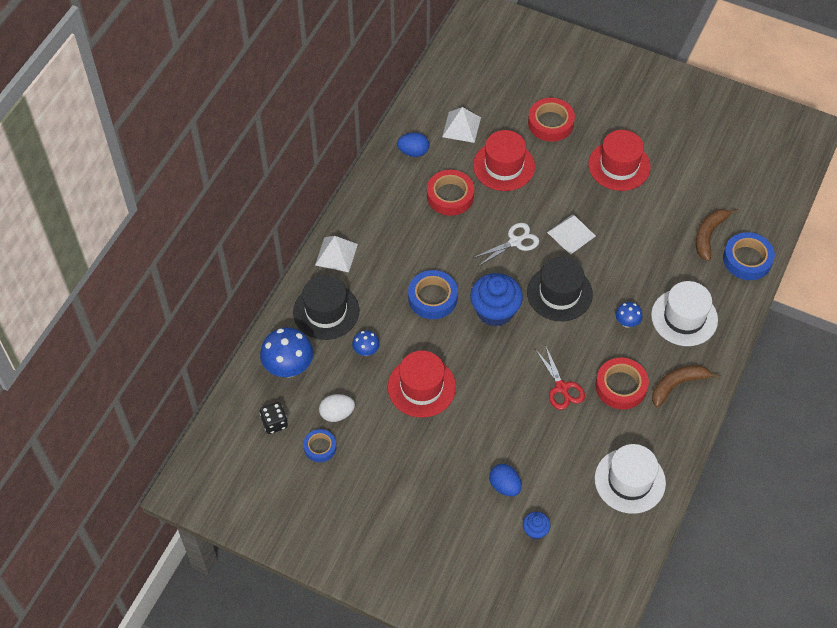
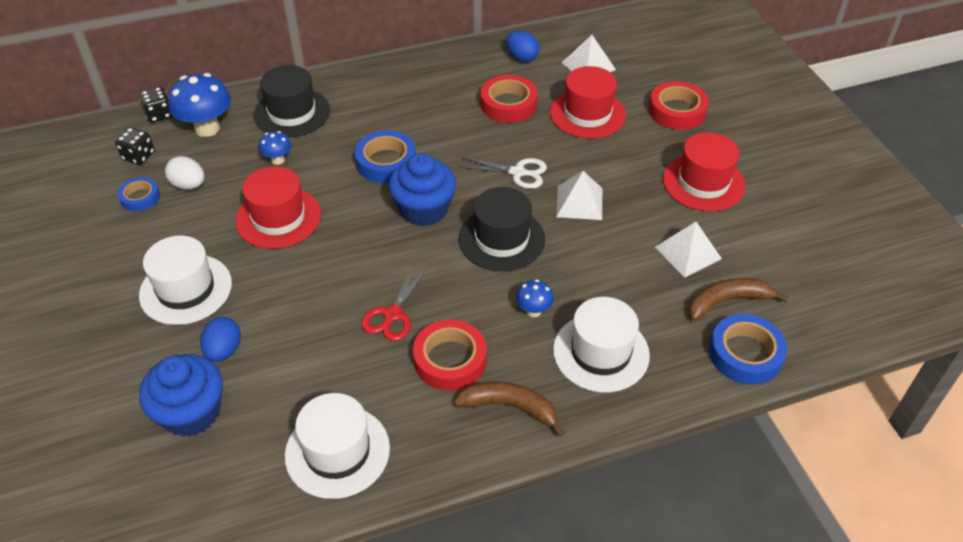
camera: 45 degrees right, 10 degrees down
white pyramid [315,236,358,272] -> white pyramid moved to [655,222,722,277]
blue cupcake [523,512,551,539] -> blue cupcake [139,354,223,437], size x2.05
none -> black dice [139,87,172,123]
none -> white hat [139,236,232,325]

